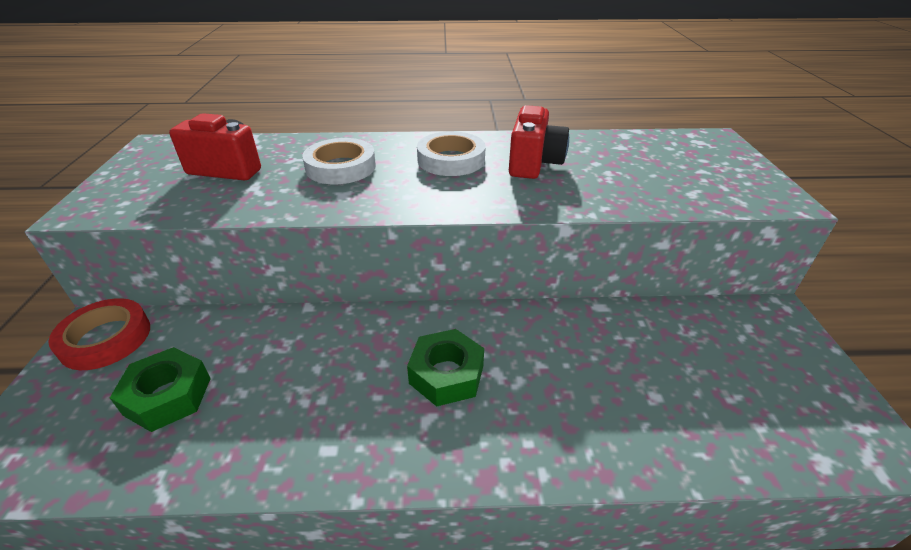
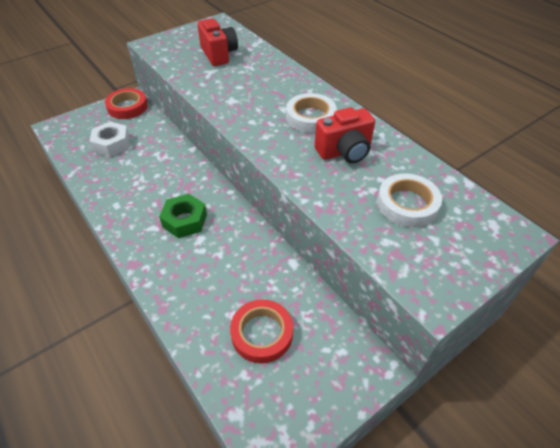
camera: 55 degrees right, 10 degrees up
green nut [110,347,211,432] -> white nut [89,122,130,157]
white tape [302,138,376,184] -> white tape moved to [377,173,442,227]
none -> red tape [230,299,293,363]

